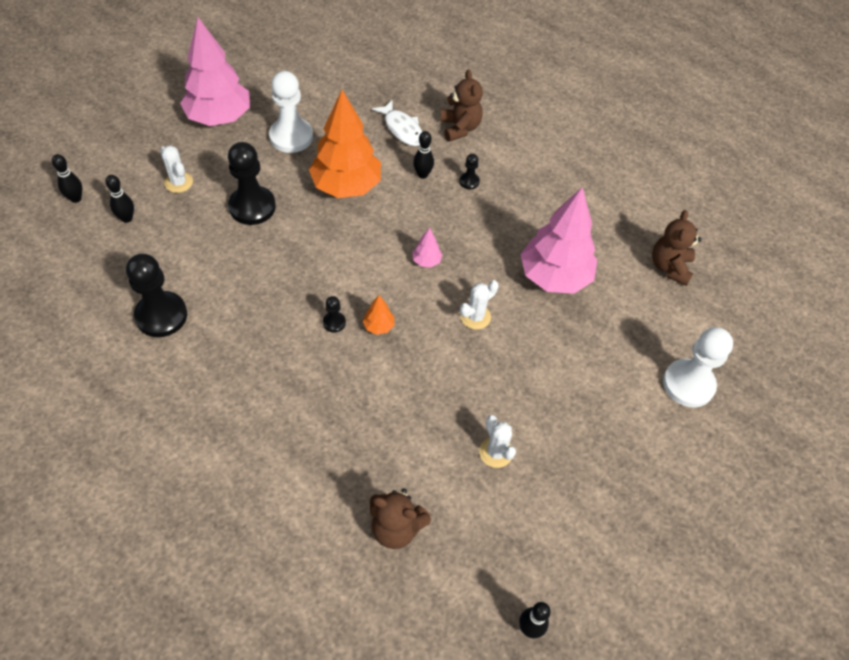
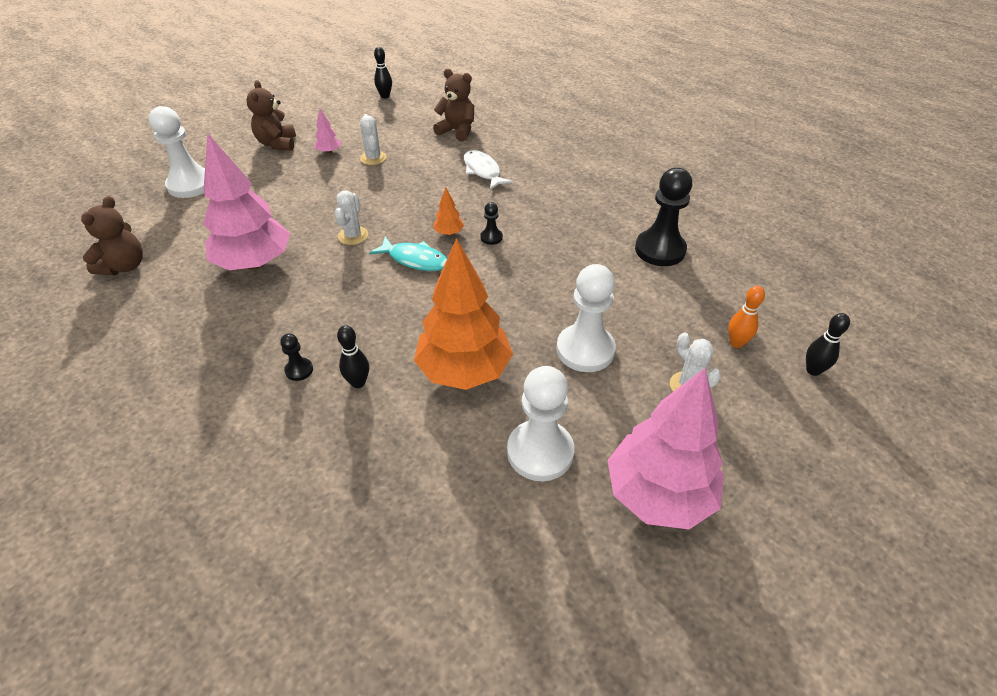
camera: 170 degrees left, 10 degrees down
black bowling pin [105,175,134,223] -> orange bowling pin [728,286,765,348]
black pawn [228,142,276,225] -> white pawn [556,264,616,372]
white fish [372,100,422,146] -> white fish moved to [464,150,513,190]
pink tree [412,227,442,267] -> pink tree moved to [314,109,341,154]
brown teddy bear [440,70,483,142] -> brown teddy bear moved to [247,80,296,151]
white cactus [460,280,499,329] -> white cactus turned 45 degrees counterclockwise [335,190,368,245]
none -> turquoise fish [369,237,447,271]

